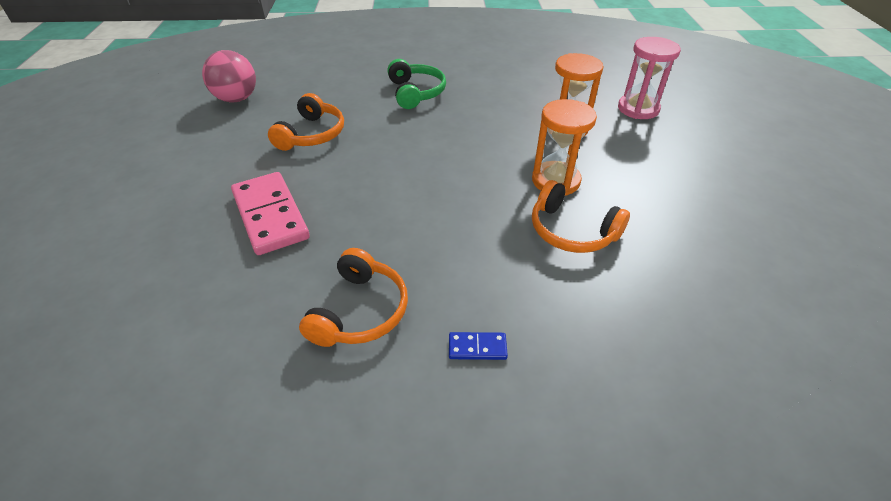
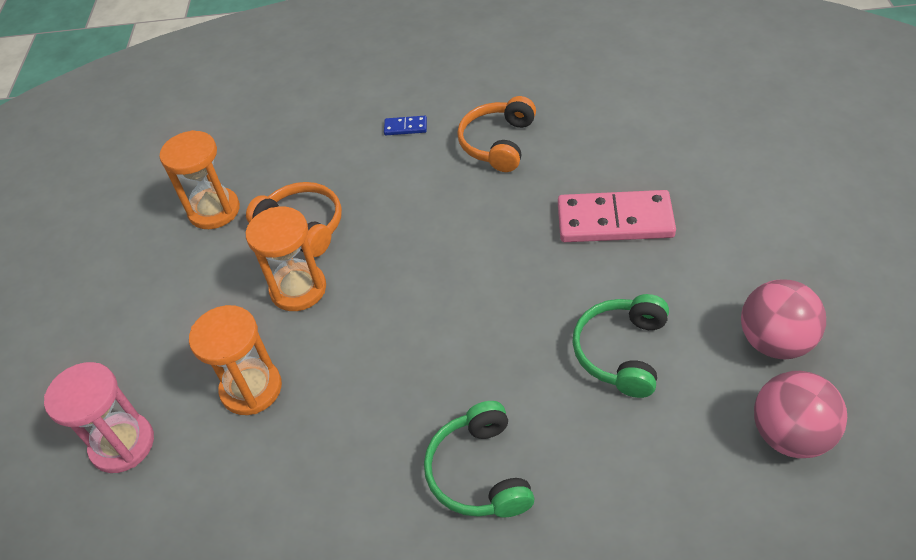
camera: 175 degrees left, 5 degrees up
pink domino [231,172,310,255] -> pink domino turned 60 degrees counterclockwise [558,190,676,242]
orange headphones [268,93,344,151] -> green headphones [572,294,669,398]
none -> orange hourglass [159,130,240,229]
none -> pink ball [741,279,826,359]

